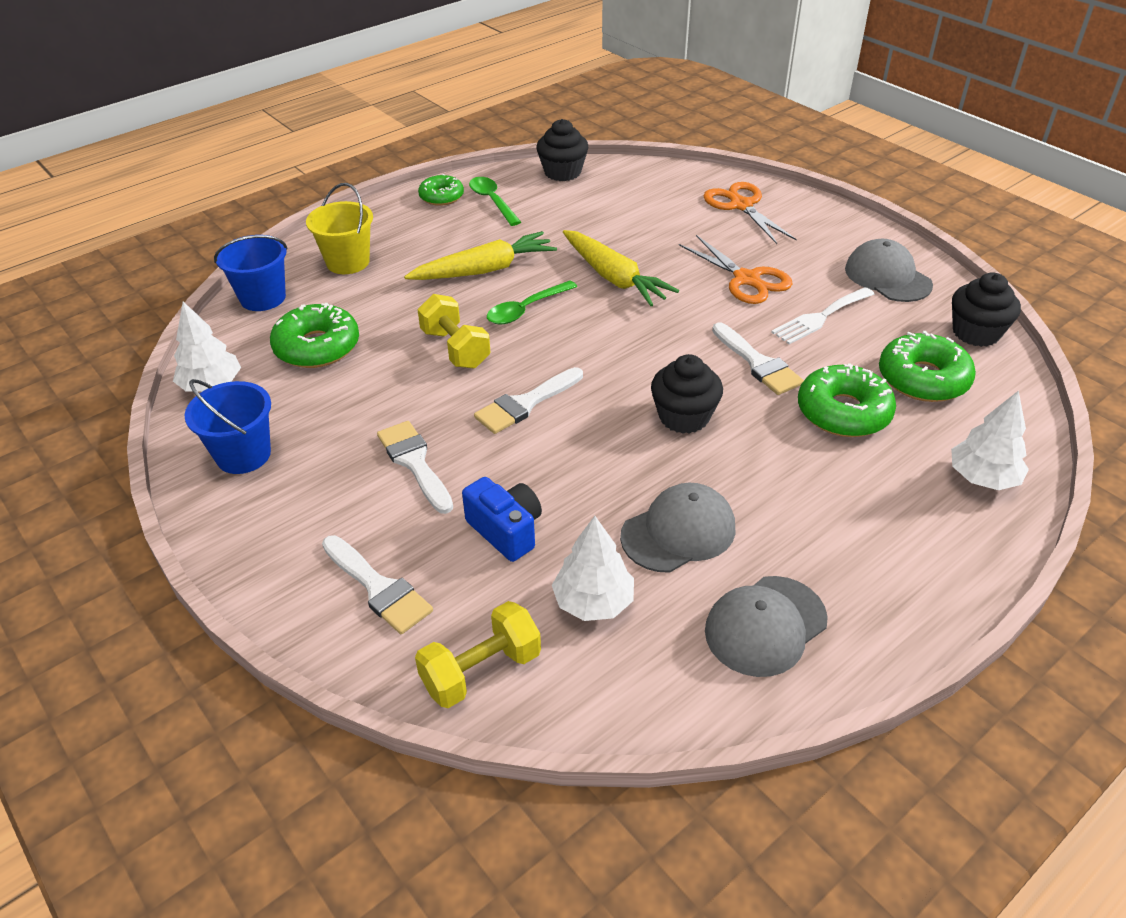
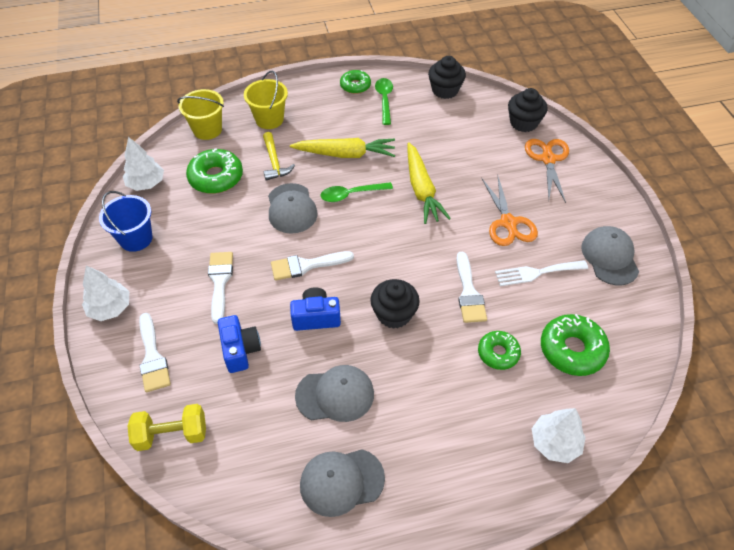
camera: 25 degrees right, 10 degrees up
blue bucket [214,235,288,311] -> yellow bucket [177,89,224,140]
yellow dumbbell [417,294,491,369] -> grey cap [268,183,317,234]
white tree [552,516,634,621] -> white tree moved to [82,266,129,321]
green donut [798,363,896,437] -> green donut [478,331,521,370], size x0.63
black cupcake [952,272,1021,347] -> black cupcake moved to [508,88,548,132]
none -> yellow hammer [263,132,295,181]
none -> blue camera [290,287,341,331]

